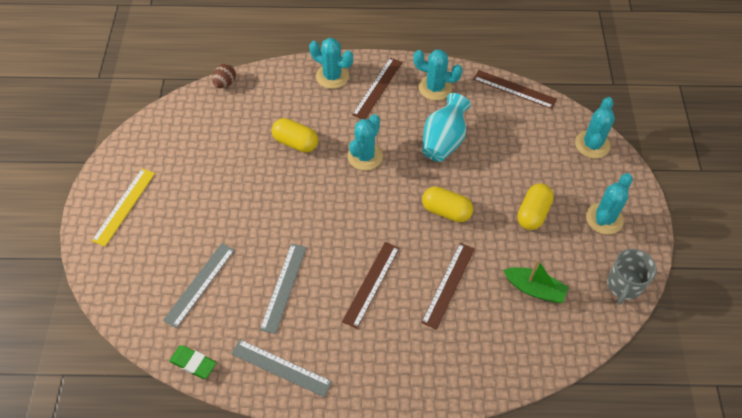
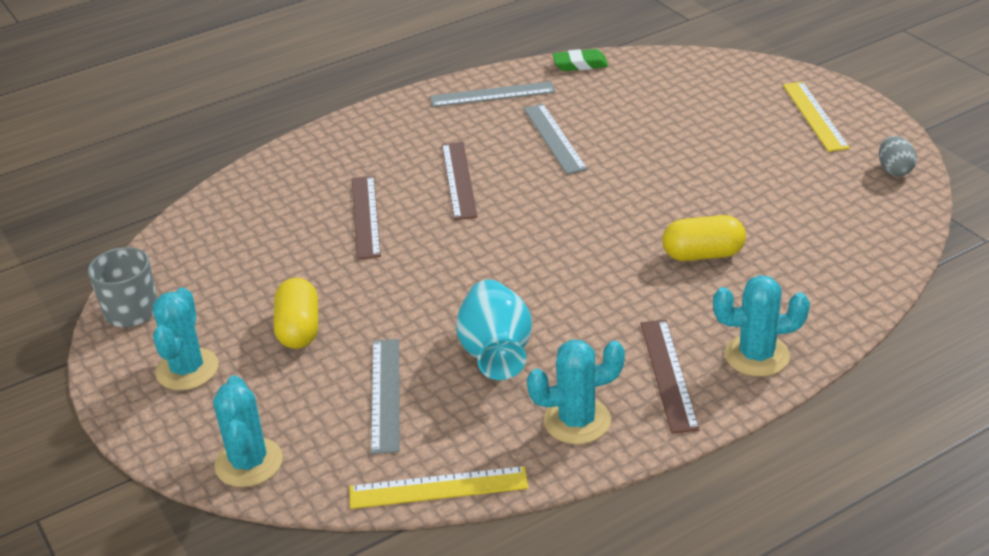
camera: 150 degrees right, 20 degrees down
grey ruler [163,243,235,328] -> grey ruler moved to [371,339,400,454]
brown egg [212,64,236,88] -> none
turquoise cactus [347,114,383,170] -> none
yellow capsule [422,186,473,222] -> none
brown ruler [473,70,557,109] -> yellow ruler [350,466,528,509]
green boat [503,259,569,303] -> none
none -> grey egg [879,136,917,176]

